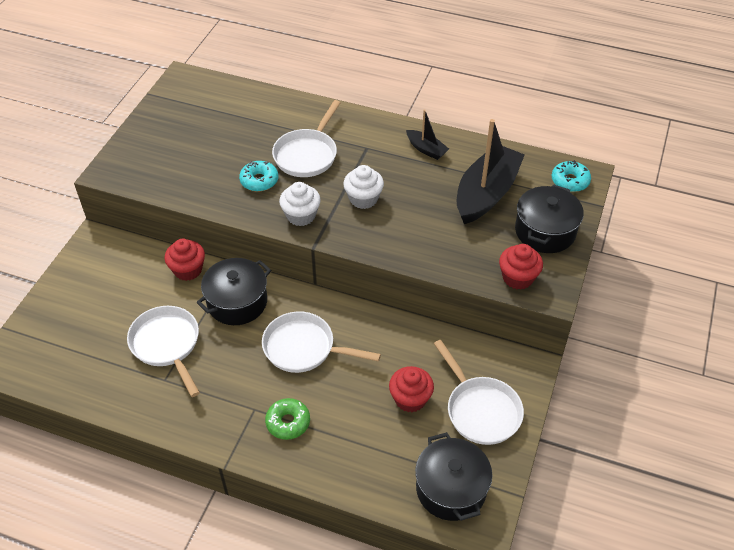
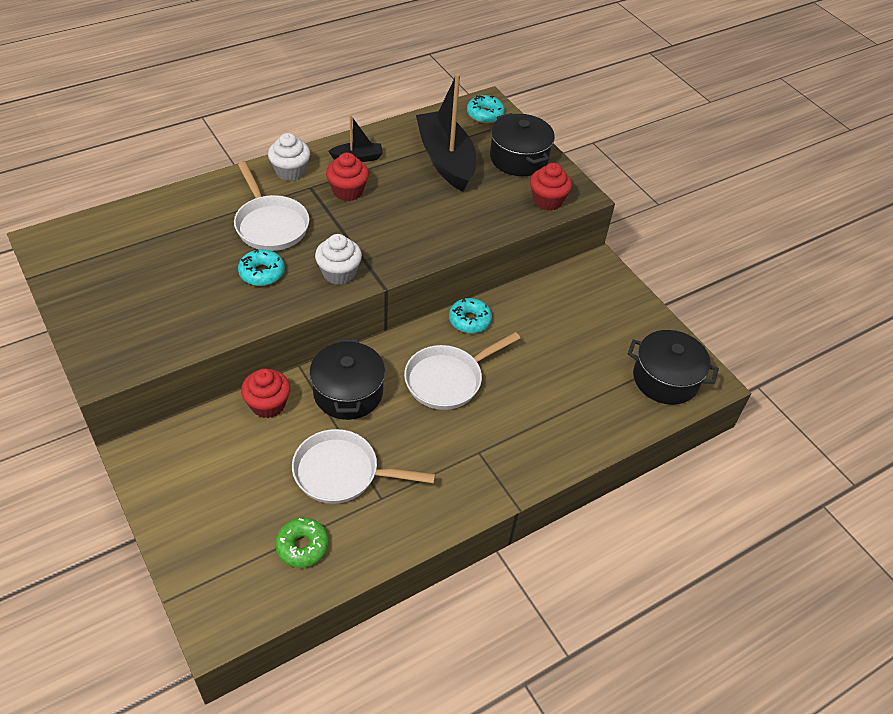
camera: 55 degrees left, 0 degrees up
green donut [265,398,310,440] -> green donut moved to [275,518,329,568]
white cupcake [343,165,384,209] -> white cupcake moved to [268,133,310,181]
red cupcake [389,366,434,412] -> red cupcake moved to [326,153,369,201]
white pan [434,340,524,445] -> none
none -> turquoise donut [449,298,492,333]

